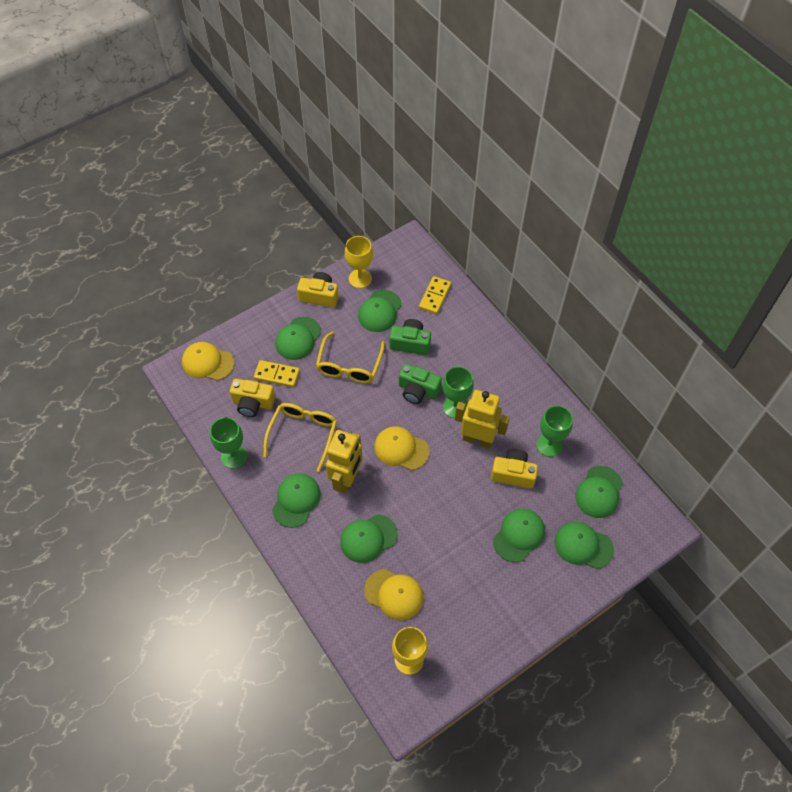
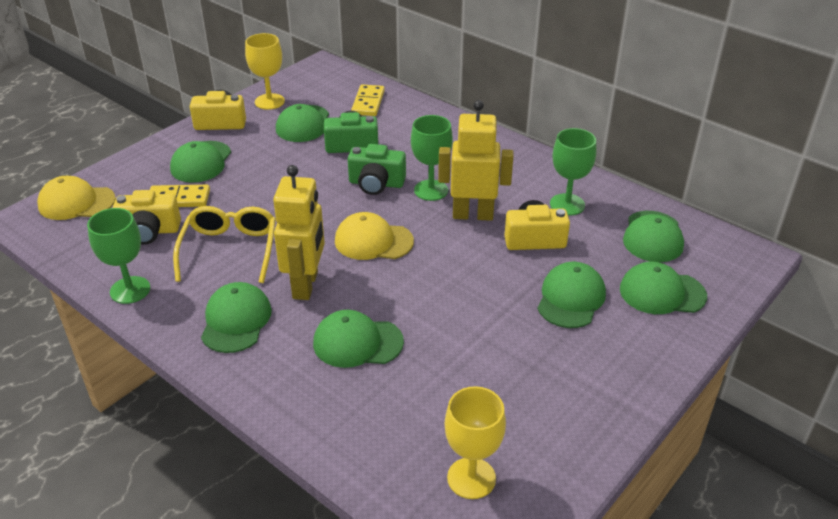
camera: 15 degrees left, 20 degrees down
yellow glasses [316,331,385,383] -> none
green cap [340,514,398,563] -> green cap turned 45 degrees clockwise [313,310,404,368]
yellow cap [364,569,424,620] -> none

